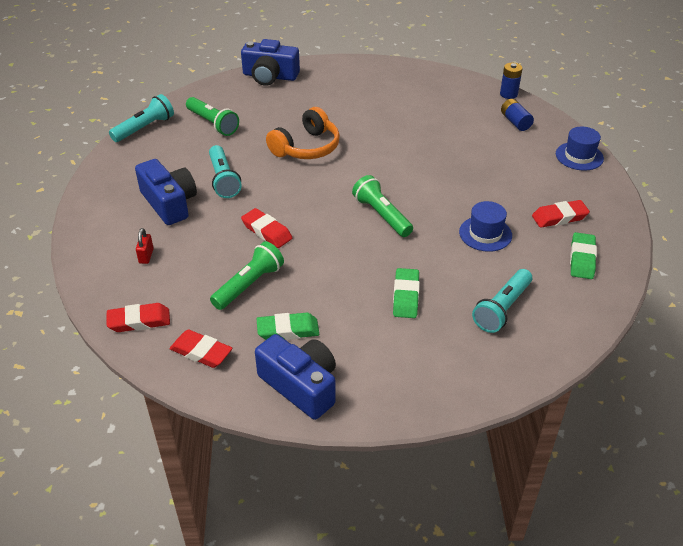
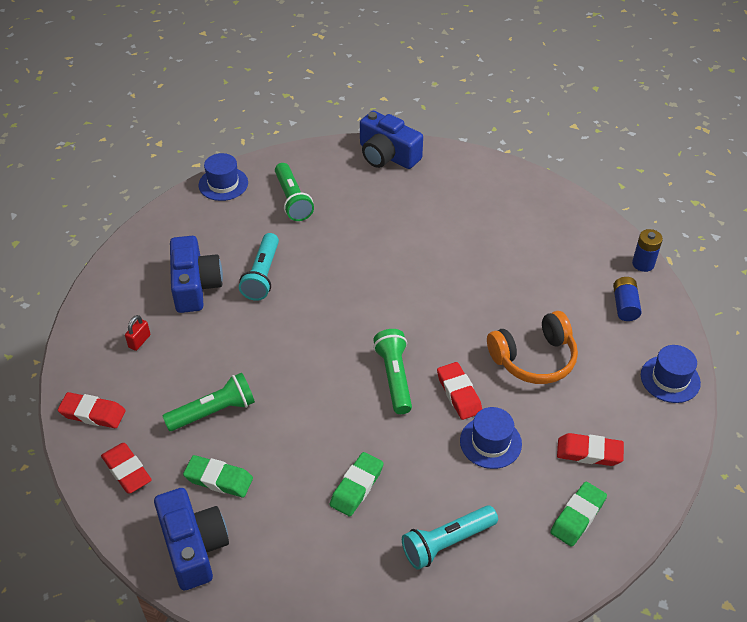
camera: 25 degrees right, 5 degrees up
turquoise flashlight [109,94,174,142] -> blue hat [198,153,248,201]
red eraser [241,208,292,248] -> red eraser moved to [437,362,482,420]
orange headphones [266,107,340,159] -> orange headphones moved to [487,311,578,384]

